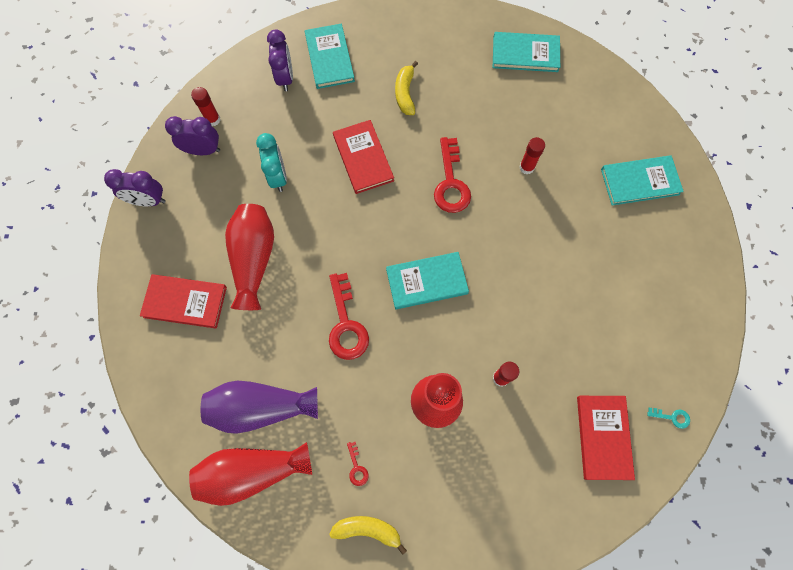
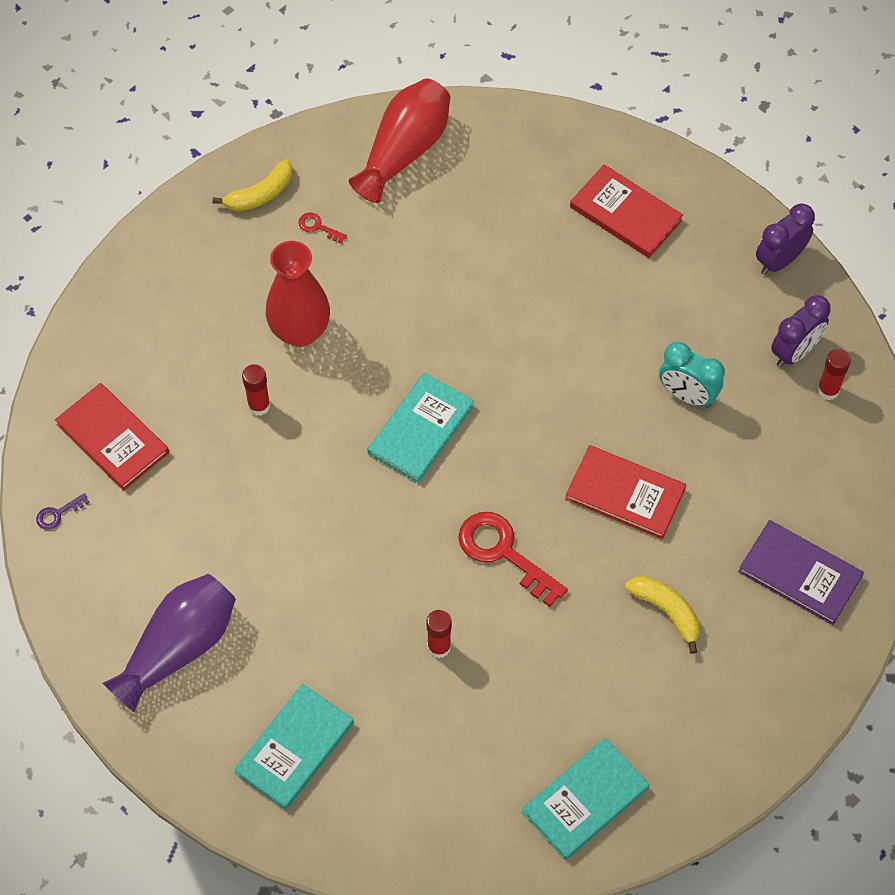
camera: 135 degrees right, 10 degrees down
red book [140,274,227,329] -> red book turned 75 degrees clockwise [570,164,683,258]
purple vase [201,381,318,434] -> purple vase moved to [103,574,236,713]
red vase [225,204,274,310] -> none
purple clock [267,30,293,91] -> none
turquoise book [305,24,355,89] -> purple book [738,520,864,625]
red key [329,273,369,360] -> none
turquoise key [647,408,690,429] -> purple key [36,493,90,530]

